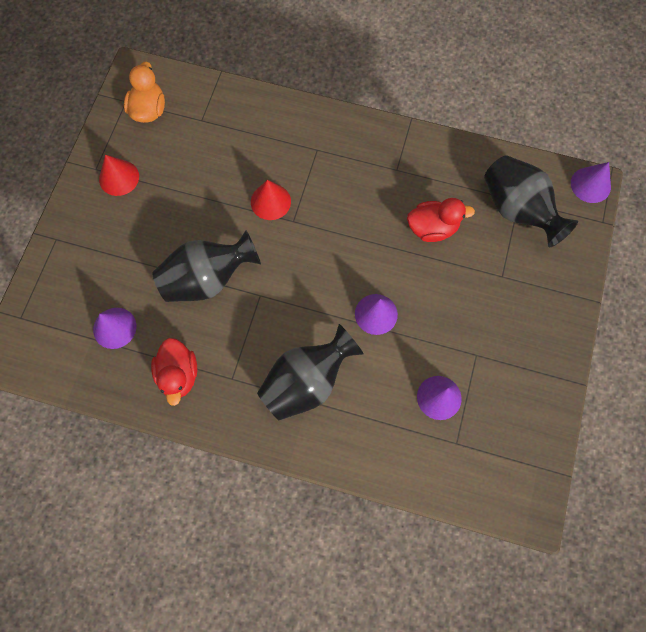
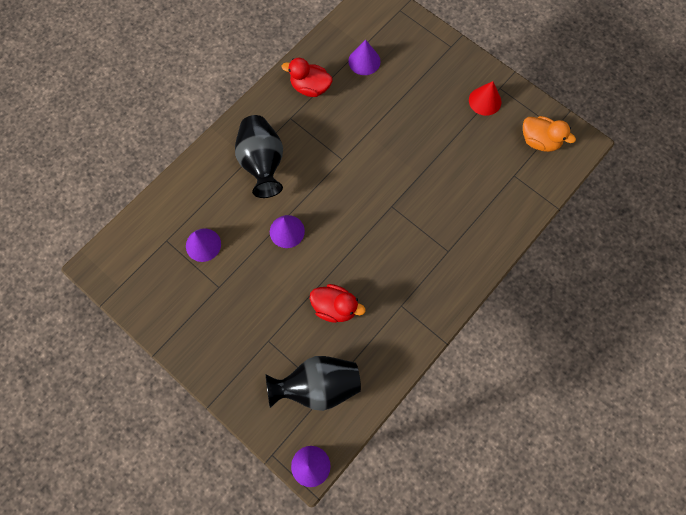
camera: 115 degrees right, 0 degrees up
black vase [153,230,261,302] -> none
red cone [251,180,291,220] -> none
red duck [407,198,475,242] -> red duck turned 90 degrees counterclockwise [310,284,366,323]

